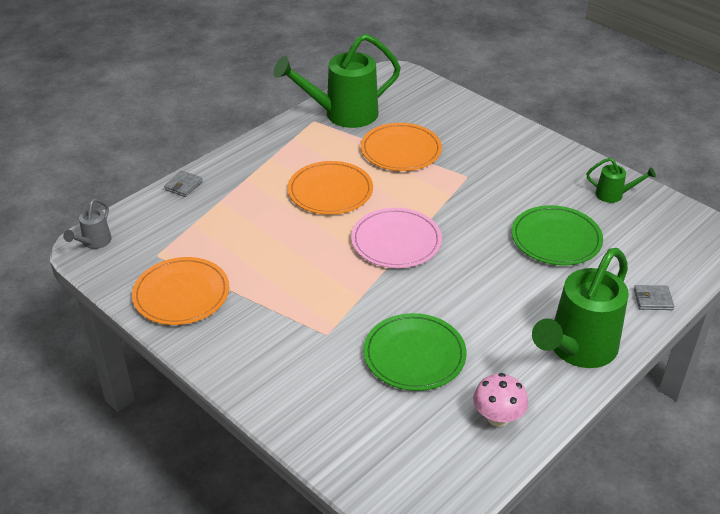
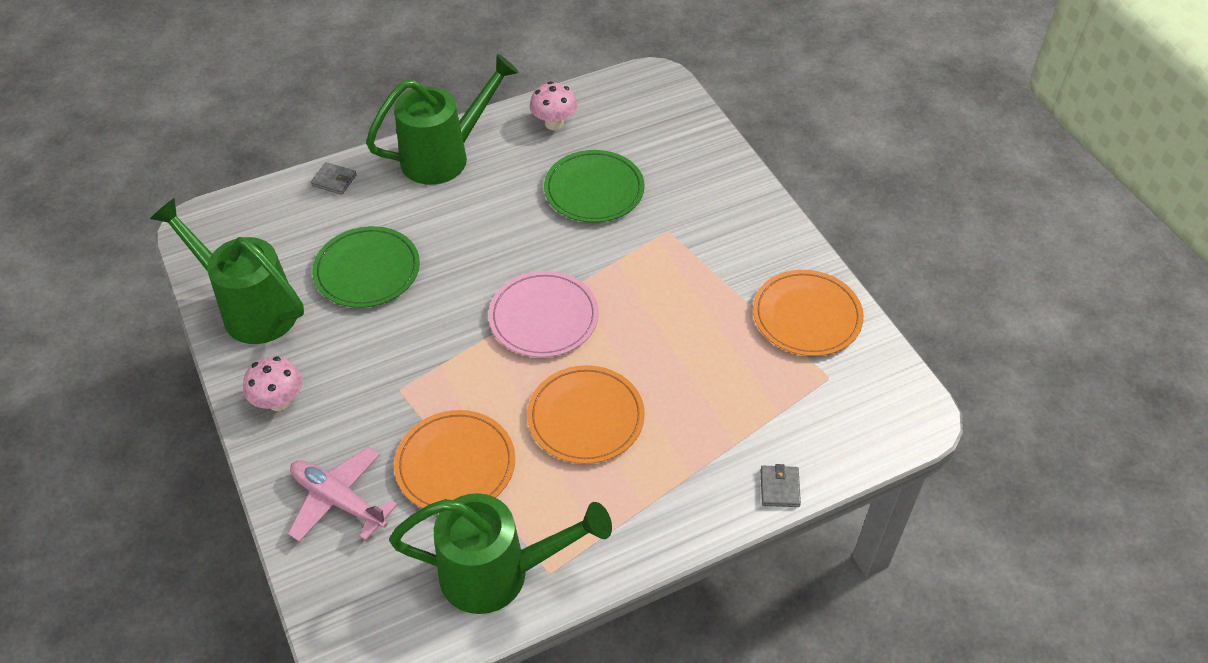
camera: 160 degrees left, 10 degrees up
grey watering can [63,199,112,249] -> none
grey wallet [164,170,203,197] -> grey wallet turned 45 degrees counterclockwise [760,464,801,507]
green watering can [587,158,656,203] -> green watering can [150,198,304,344], size x2.18
none -> pink mushroom [243,356,302,411]
none -> pink plane [288,447,398,542]

